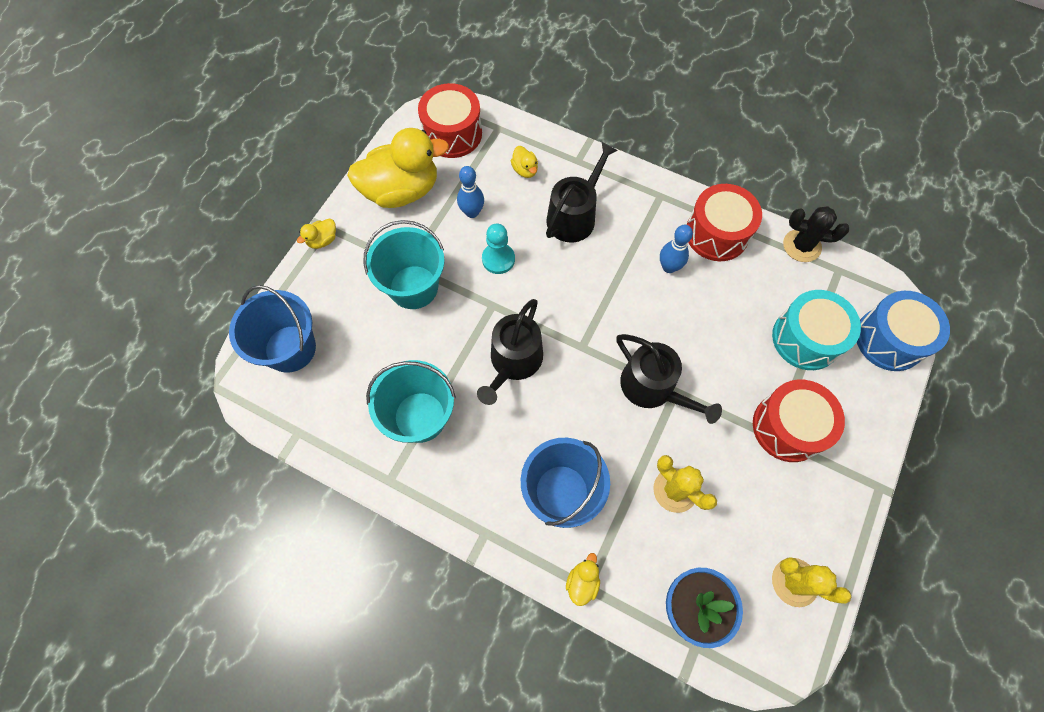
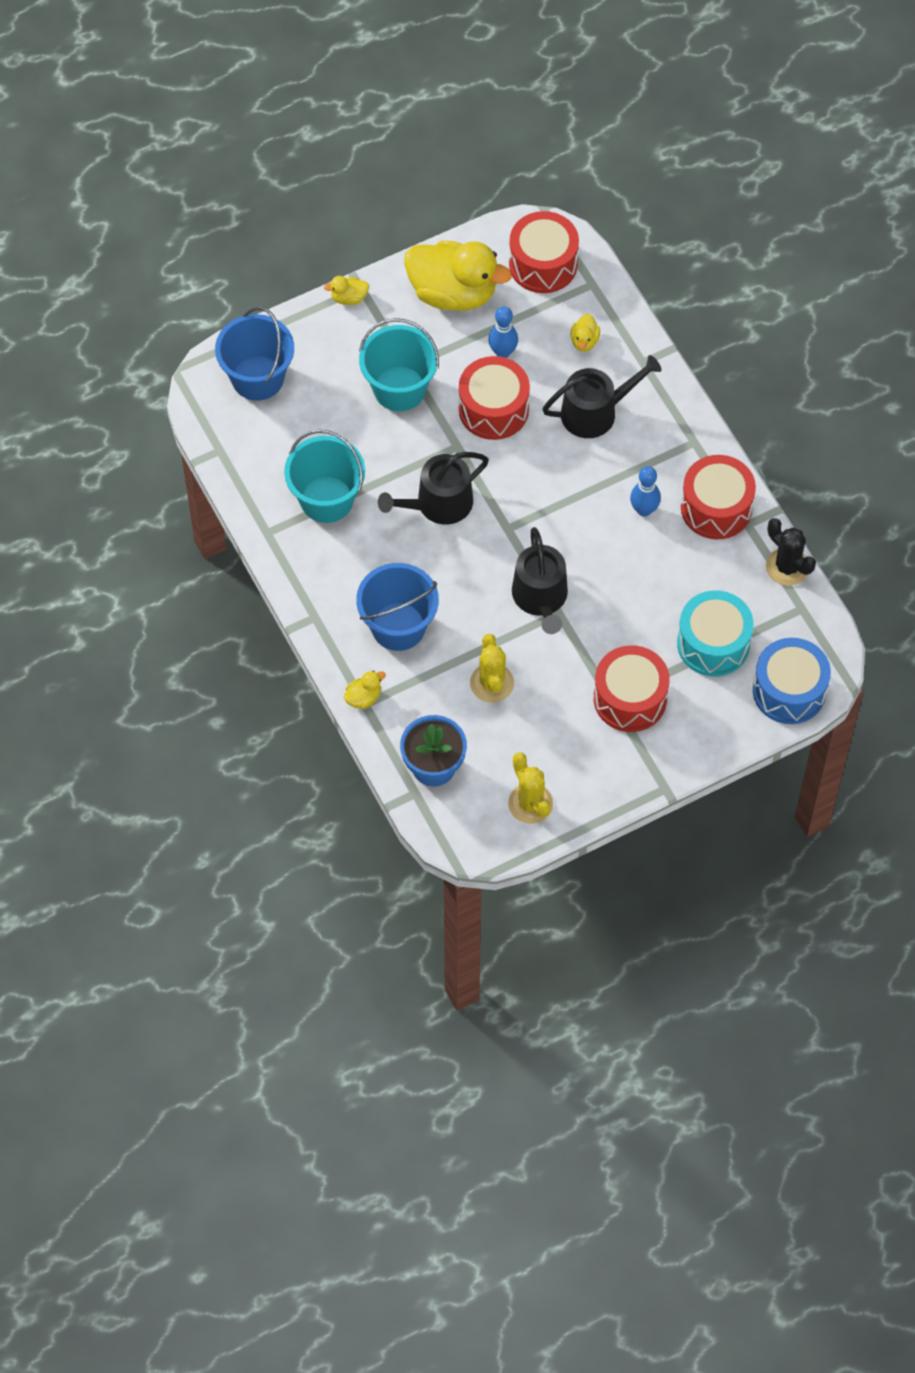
camera: 35 degrees right, 5 degrees down
turquoise pawn [482,224,515,274] -> red drum [459,356,530,440]

